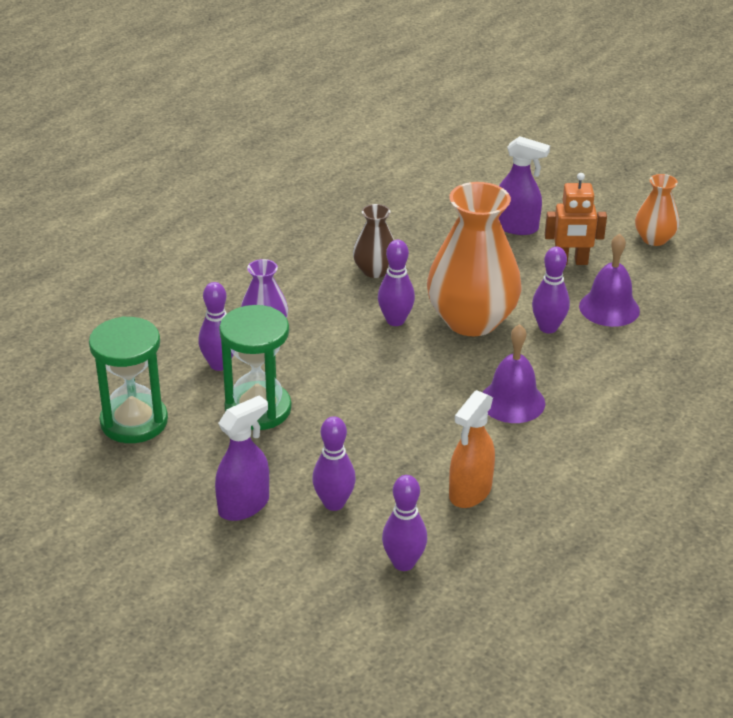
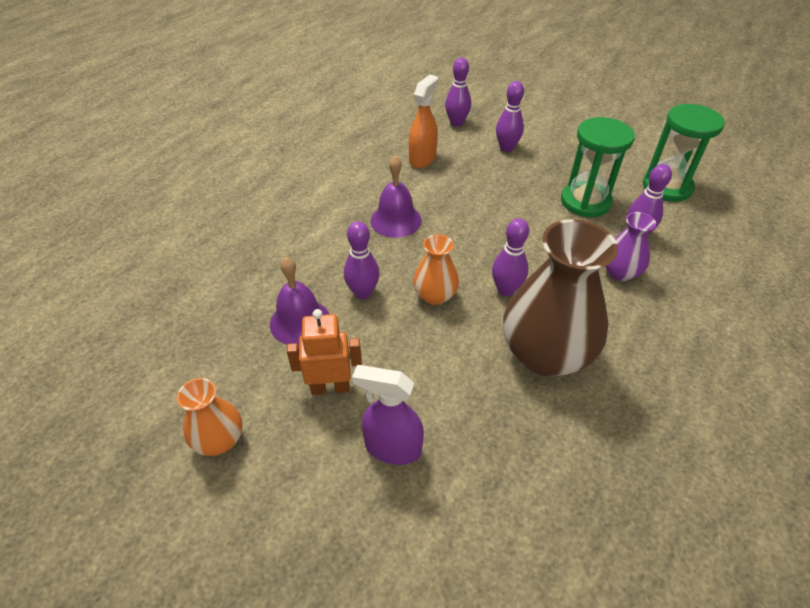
camera: 175 degrees right, 10 degrees up
purple spray bottle [215,395,269,521] -> none
brown vase [353,204,394,278] -> brown vase [503,219,618,376], size x1.97
orange vase [427,182,521,336] -> orange vase [413,234,459,305], size x0.51

